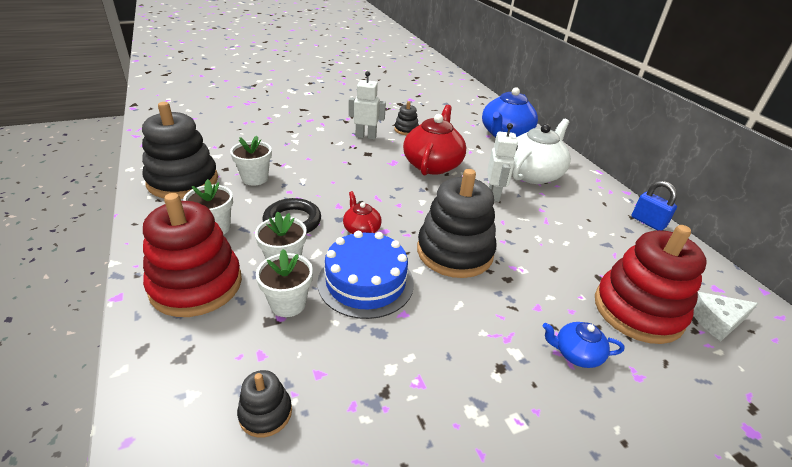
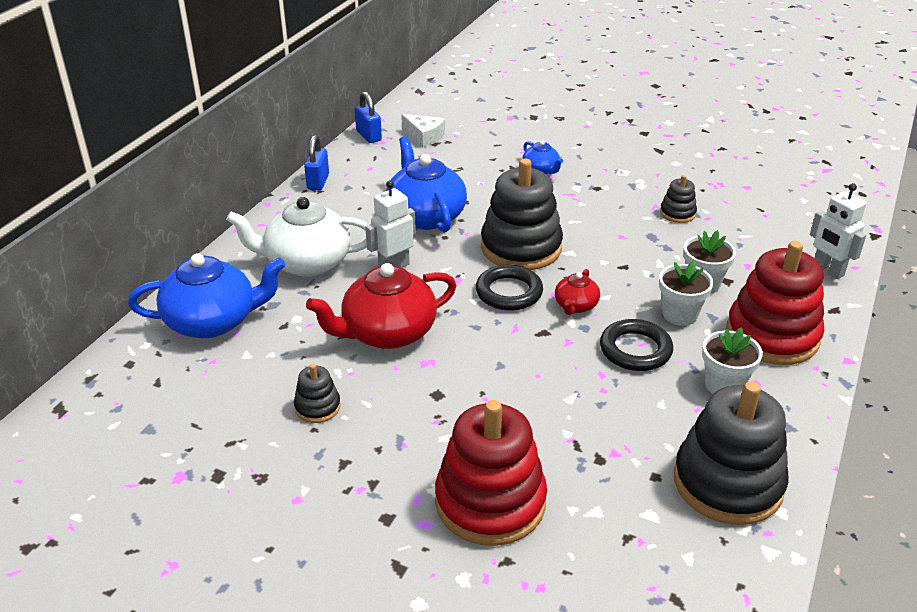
camera: 130 degrees left, 0 degrees up
white flower pot [230,136,272,185] -> none
black stacking toy [237,370,292,438] -> black stacking toy moved to [660,175,697,223]
blue cake [317,231,414,319] -> none
white robot [349,71,386,140] -> white robot moved to [810,183,867,279]
red stacking toy [595,225,706,344] -> red stacking toy moved to [435,400,547,546]
none -> blue padlock [355,91,382,143]
none -> blue teapot [386,136,467,233]
none -> black ring [476,265,543,311]

